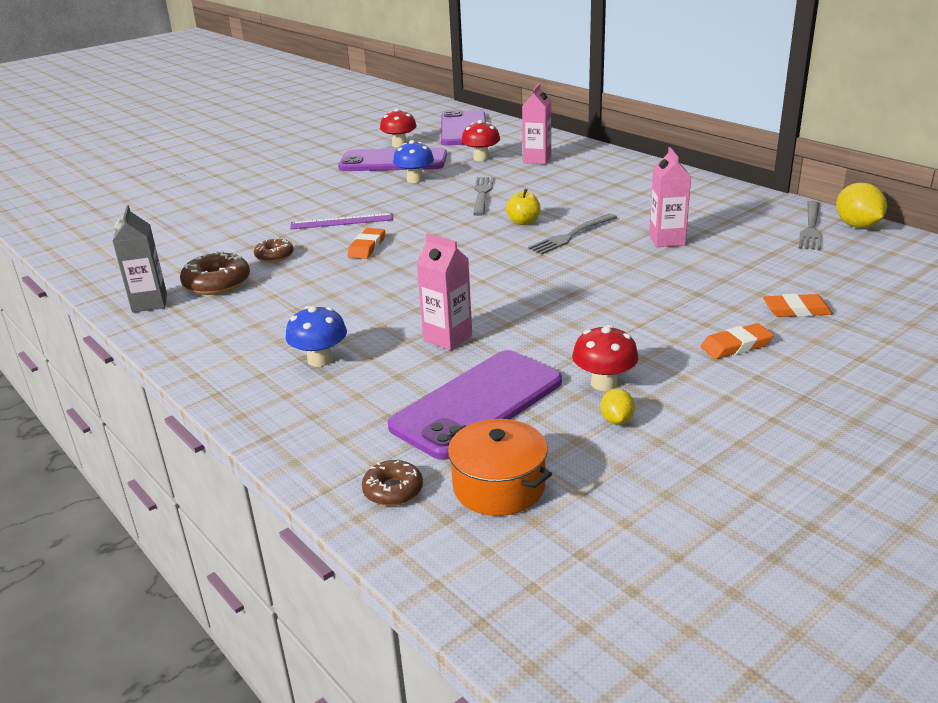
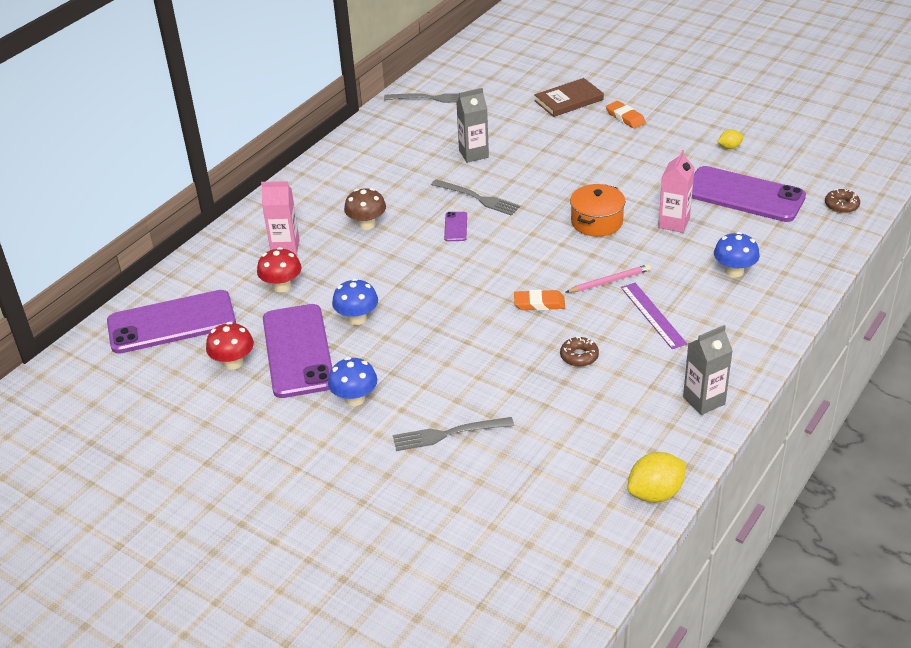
camera: 105 degrees left, 10 degrees up
brown donut [180,251,250,295] -> none
purple ruler [290,213,393,229] -> purple ruler moved to [621,283,687,349]
orange pot [447,419,552,516] -> orange pot moved to [570,184,626,237]
grey fork [473,177,494,216] -> grey fork moved to [393,417,514,451]
yellow apple [506,189,541,225] -> purple phone [444,212,467,241]
red mushroom [572,325,639,391] -> none
pink carton [649,147,691,247] -> grey carton [457,88,489,163]
orange eraser [763,294,833,317] -> brown book [534,78,604,117]
yellow lemon [836,183,887,228] -> yellow lemon moved to [627,452,686,503]
none -> blue mushroom [328,357,377,406]
none -> brown mushroom [344,188,386,230]
none -> pink pencil [566,264,651,293]

